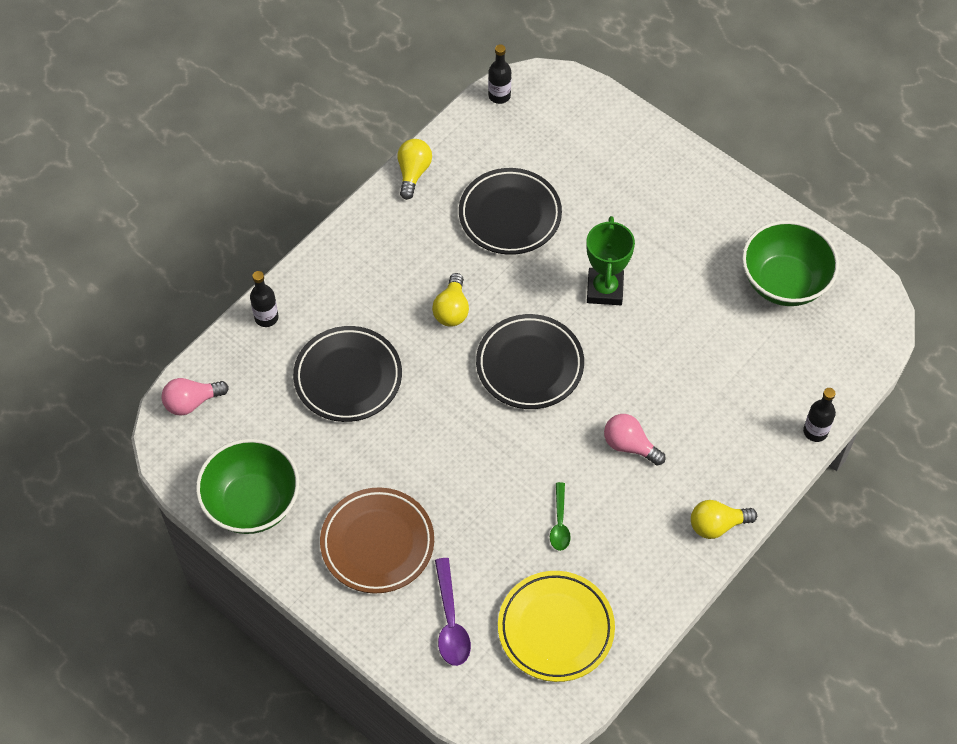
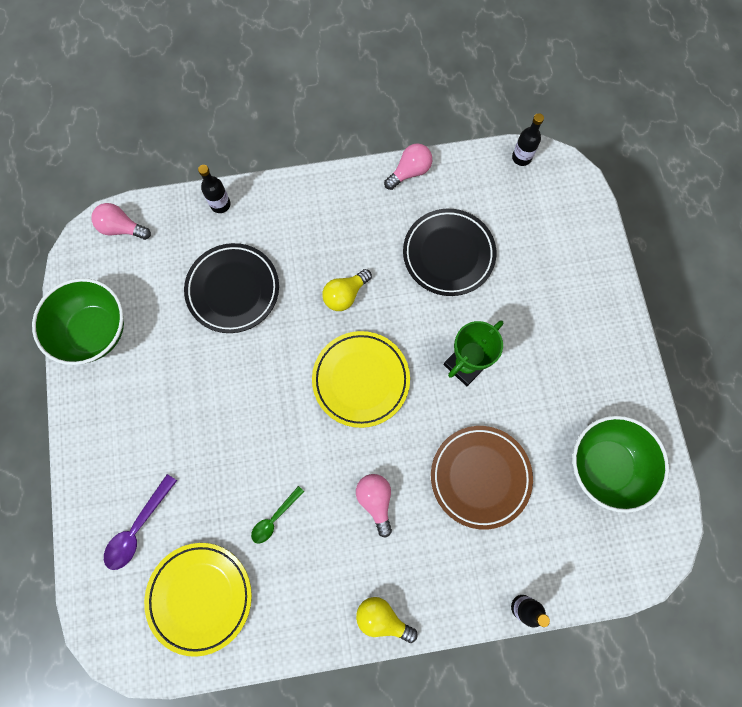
camera: 40 degrees right, 15 degrees up
brown plate [320,487,434,594] -> brown plate moved to [431,426,533,530]
yellow light bulb [397,139,432,200] -> pink light bulb [384,143,432,190]
black plate [476,314,584,409] -> yellow plate [312,331,410,428]

